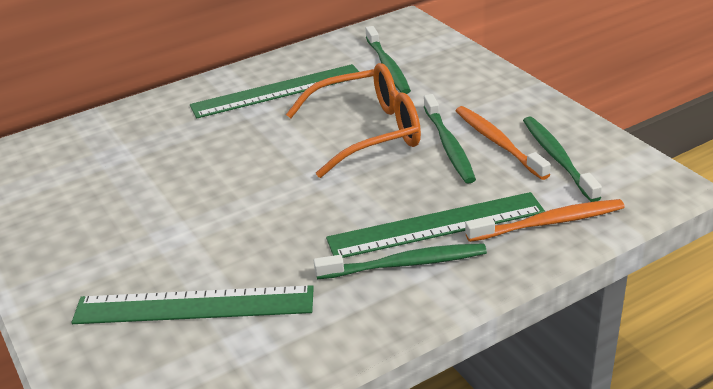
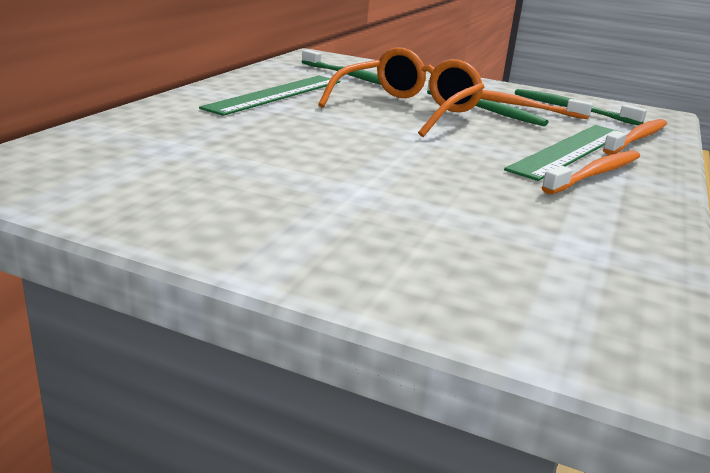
camera: 40 degrees left, 10 degrees down
green ruler [71,285,314,324] -> none
green toothbrush [314,243,487,279] -> orange toothbrush [541,150,640,194]

